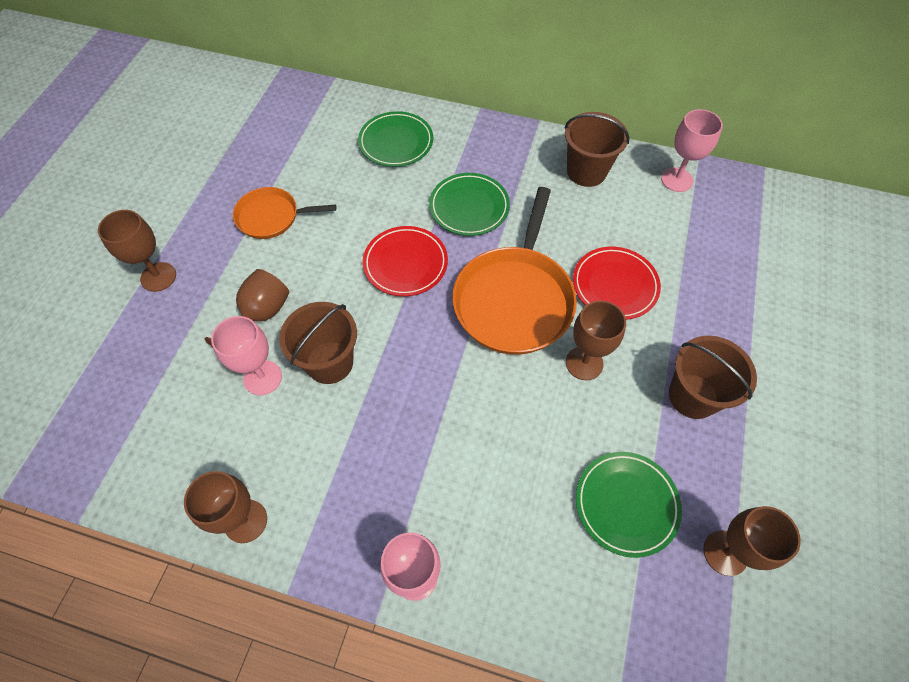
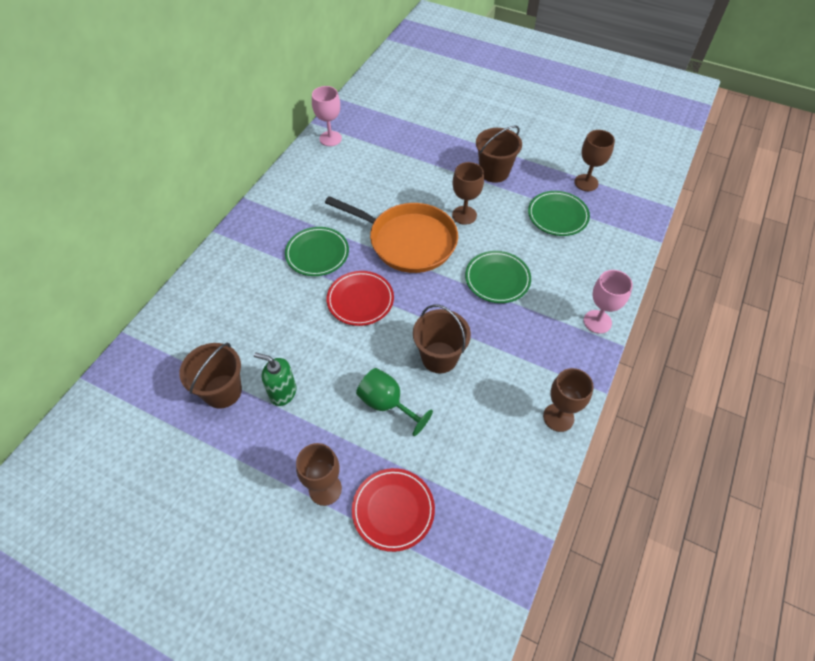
camera: 80 degrees left, 5 degrees down
brown goblet [204,269,289,347] -> green goblet [356,368,433,436]
pink goblet [211,316,282,395] -> none
orange pan [233,187,336,239] -> green soap dispenser [254,352,296,406]
green plate [358,111,433,167] -> green plate moved to [465,251,531,303]
brown bucket [564,112,630,187] -> brown bucket moved to [179,343,242,408]
red plate [573,247,661,320] -> red plate moved to [352,468,435,552]

